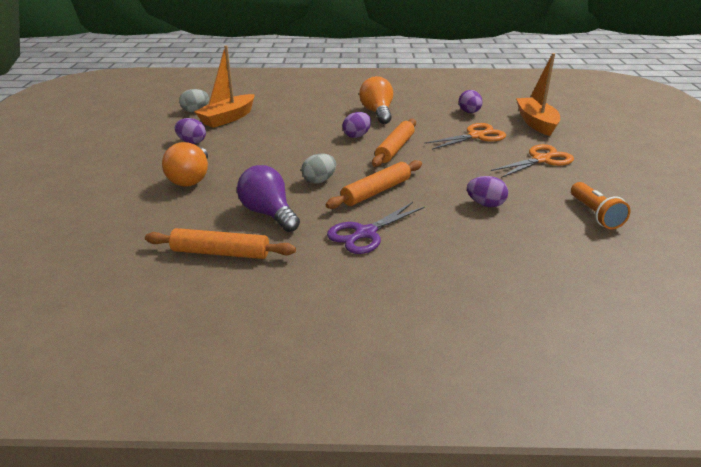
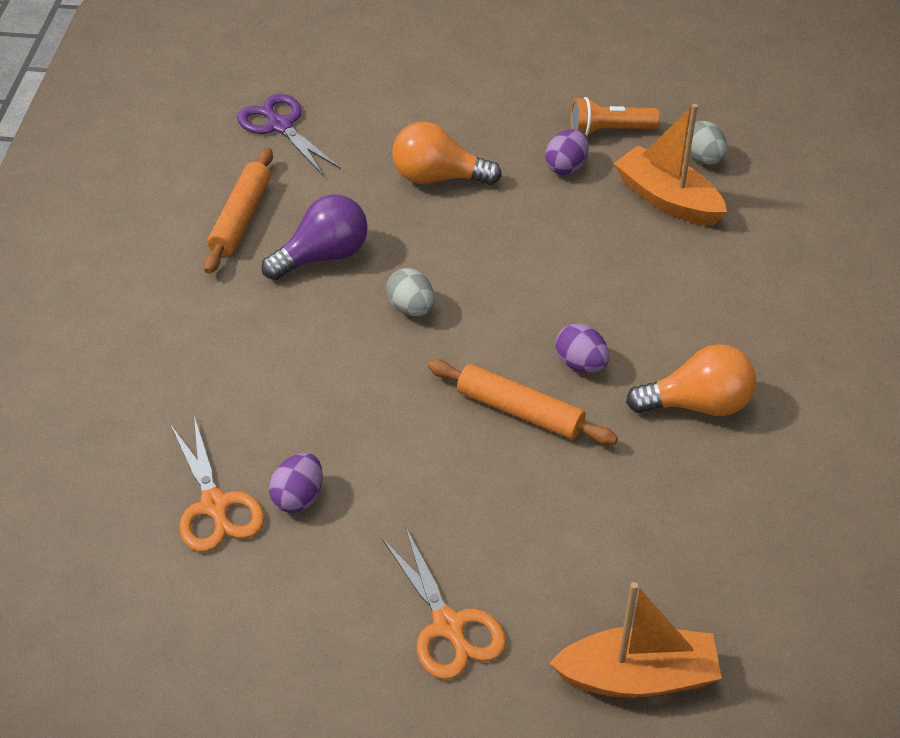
camera: 95 degrees right, 15 degrees up
orange rolling pin [326,160,422,209] -> none
purple scissors [327,202,425,254] -> purple scissors moved to [237,94,341,175]
orange scissors [424,123,506,150] -> orange scissors moved to [170,416,265,552]
purple egg [459,90,482,113] -> none
orange flashlight [571,182,631,229] -> orange flashlight moved to [571,97,660,136]

